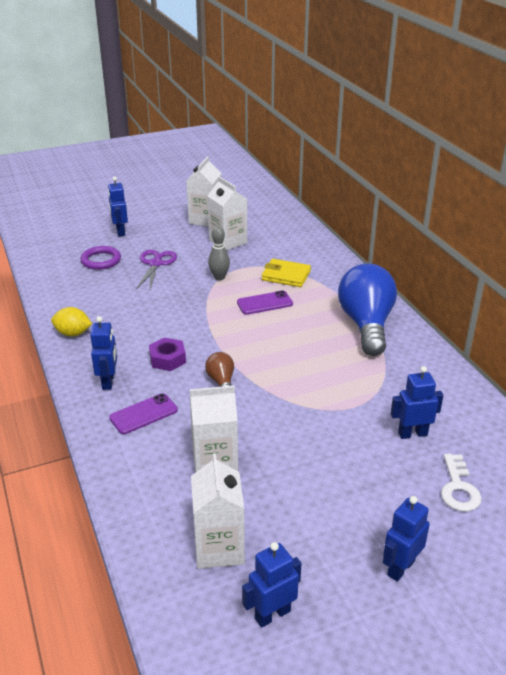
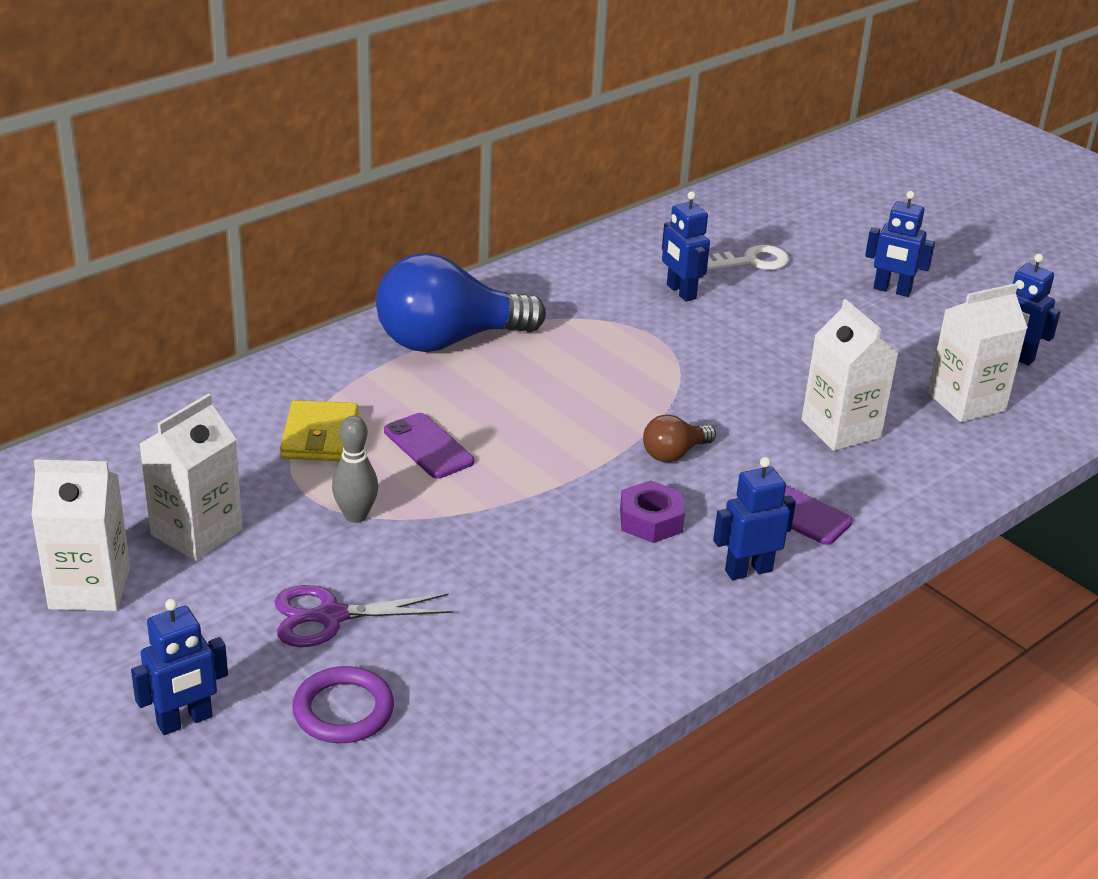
camera: 110 degrees left, 0 degrees up
yellow lemon [51,307,92,337] -> none

